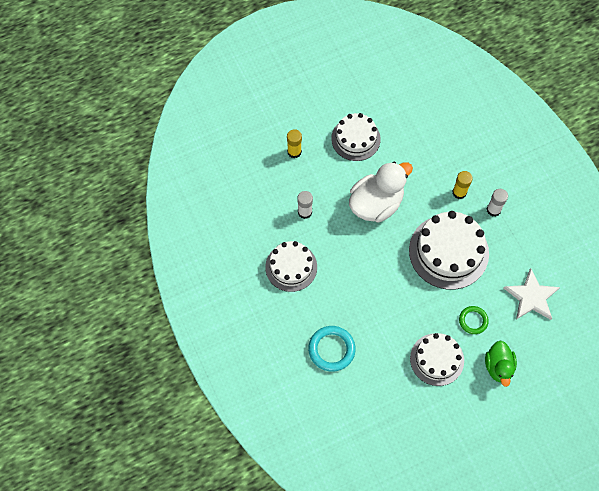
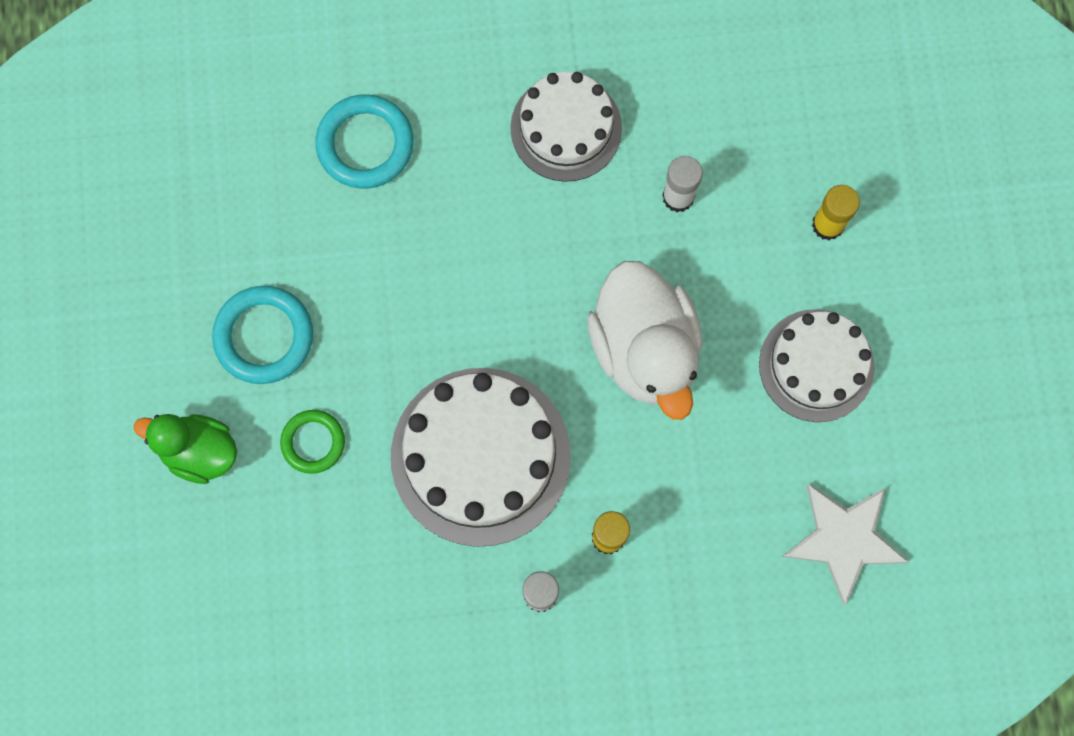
camera: 110 degrees right, 10 degrees up
white cake [410,333,464,386] -> turquoise ring [212,286,313,384]
white star [504,268,560,320] -> white star moved to [782,483,909,606]

